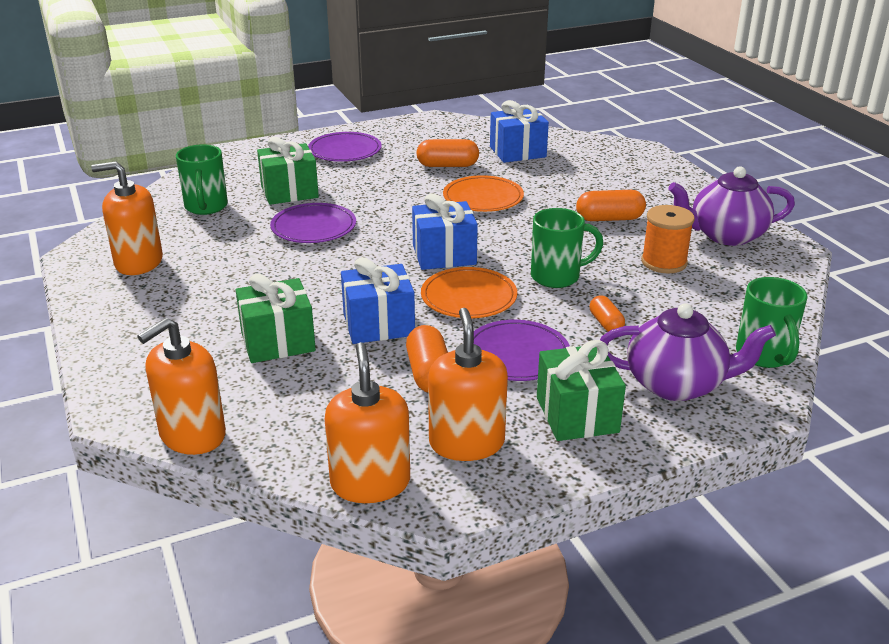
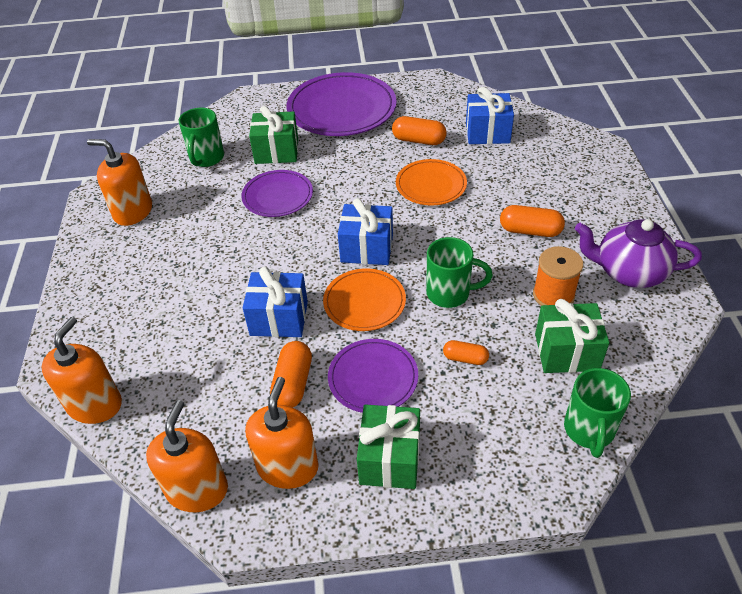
camera: 20 degrees right, 15 degrees up
orange soap dispenser [137,318,226,455] -> orange soap dispenser turned 135 degrees clockwise [41,317,122,424]
green gift [236,274,316,363] -> green gift moved to [535,299,609,373]
purple plate [308,132,382,162] -> purple plate [287,72,397,136], size x1.74
orange capsule [590,296,625,332] -> orange capsule turned 75 degrees counterclockwise [443,340,489,365]
purple teapot [600,303,776,401] -> none

